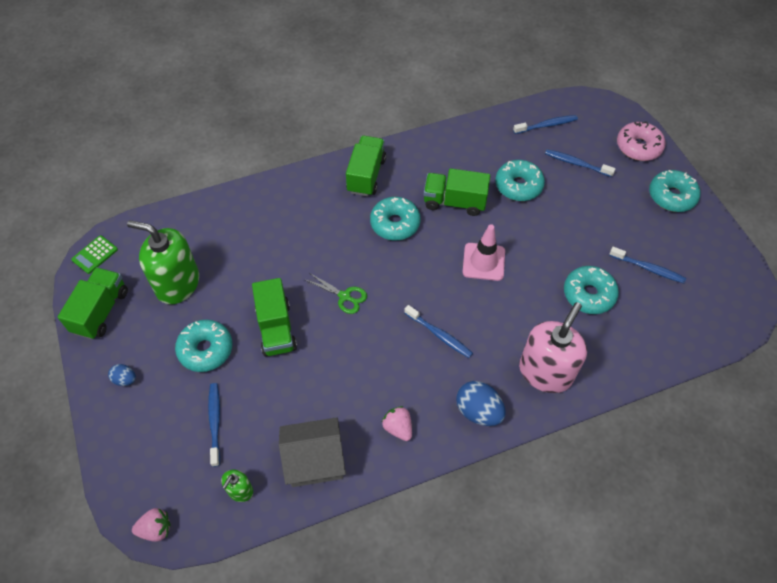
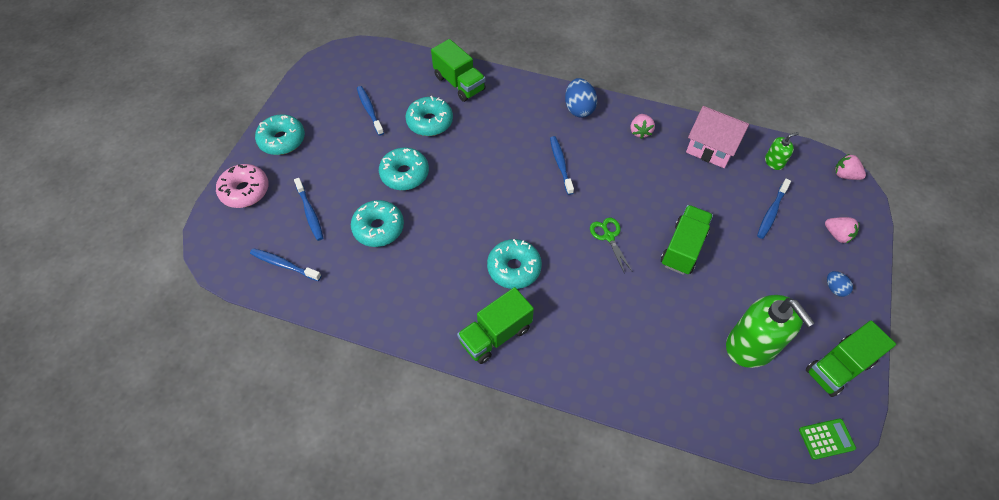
camera: 140 degrees left, 0 degrees up
turquoise donut [175,320,232,372] -> turquoise donut moved to [379,147,429,190]
grey house [279,417,346,487] -> pink house [686,106,749,168]
green truck [424,168,490,216] -> green truck moved to [431,39,486,102]
pink traffic cone [463,224,505,281] -> none
pink soap dispenser [519,302,587,393] -> none
none -> pink strawberry [825,217,860,243]

